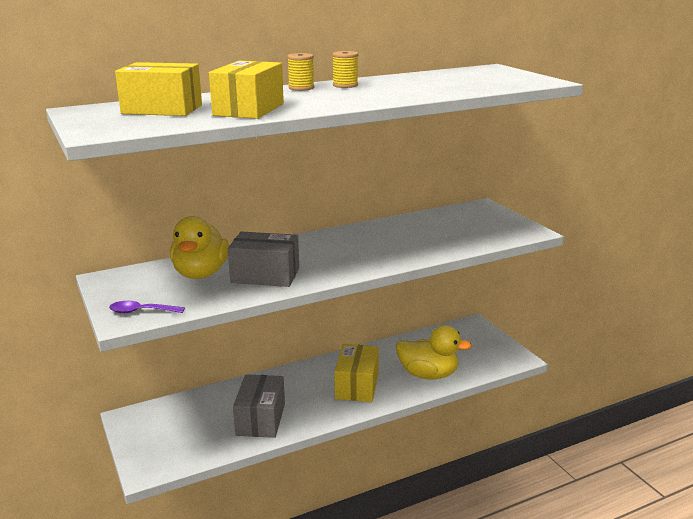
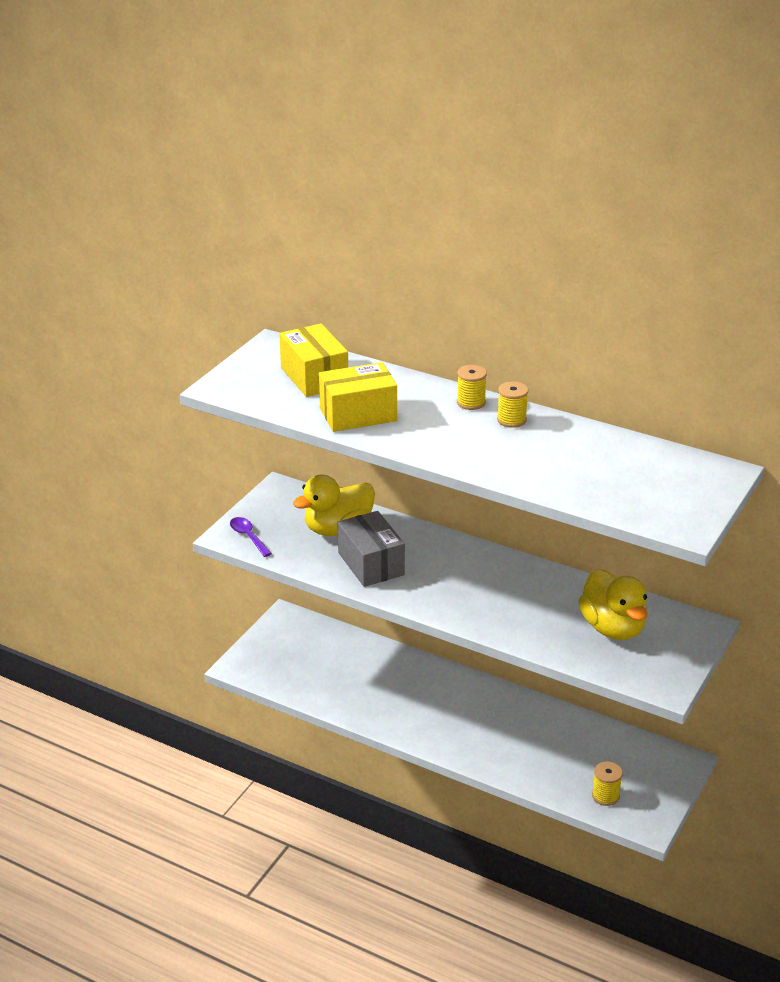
camera: 55 degrees right, 10 degrees up
grey box [233,374,285,438] -> none
yellow box [334,344,379,402] -> none
yellow duck [396,325,472,380] -> yellow duck moved to [579,569,648,640]
none -> yellow spool [592,762,623,806]

